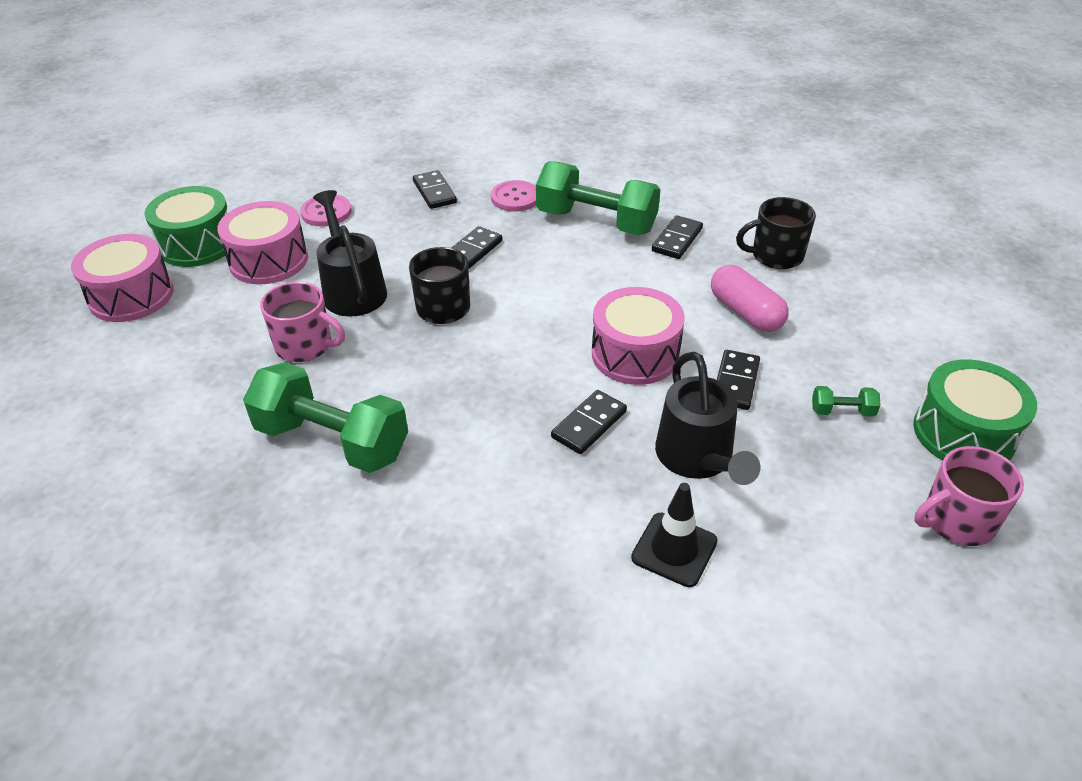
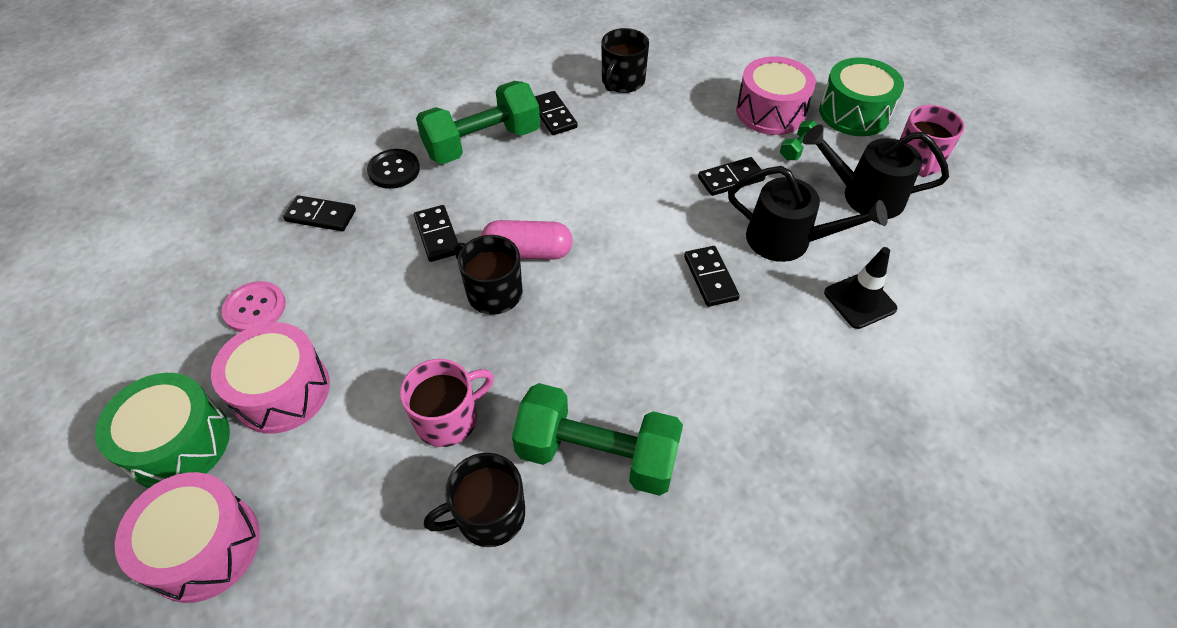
camera: 55 degrees left, 10 degrees up
green dumbbell [243,362,408,473] -> green dumbbell turned 45 degrees clockwise [512,383,683,496]
black watering can [313,190,387,317] -> black watering can moved to [803,124,949,219]
pink button [491,180,536,212] -> black button [367,149,420,189]
pink drum [592,287,685,385] -> pink drum moved to [736,56,816,135]
pink capsule [711,265,789,332] -> pink capsule moved to [481,220,573,260]
black domino [717,350,760,410] -> black domino turned 75 degrees counterclockwise [698,157,766,196]
none -> black mug [424,453,525,547]

